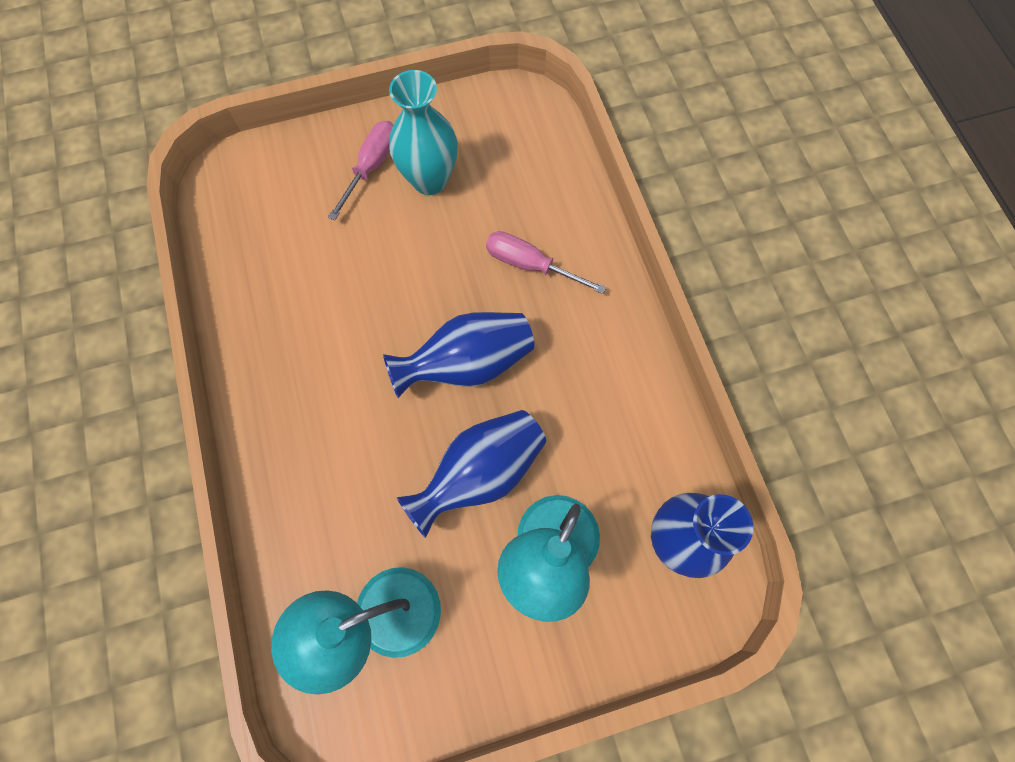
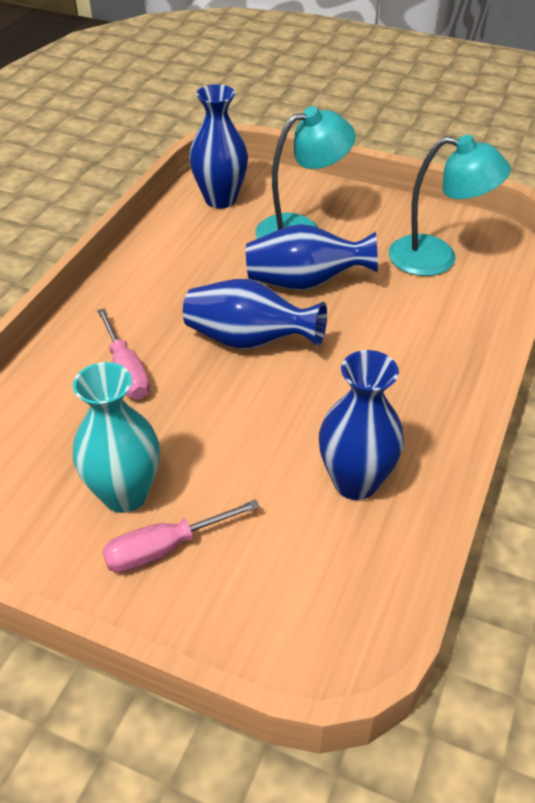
camera: 140 degrees left, 25 degrees down
none -> blue vase [319,350,404,500]

